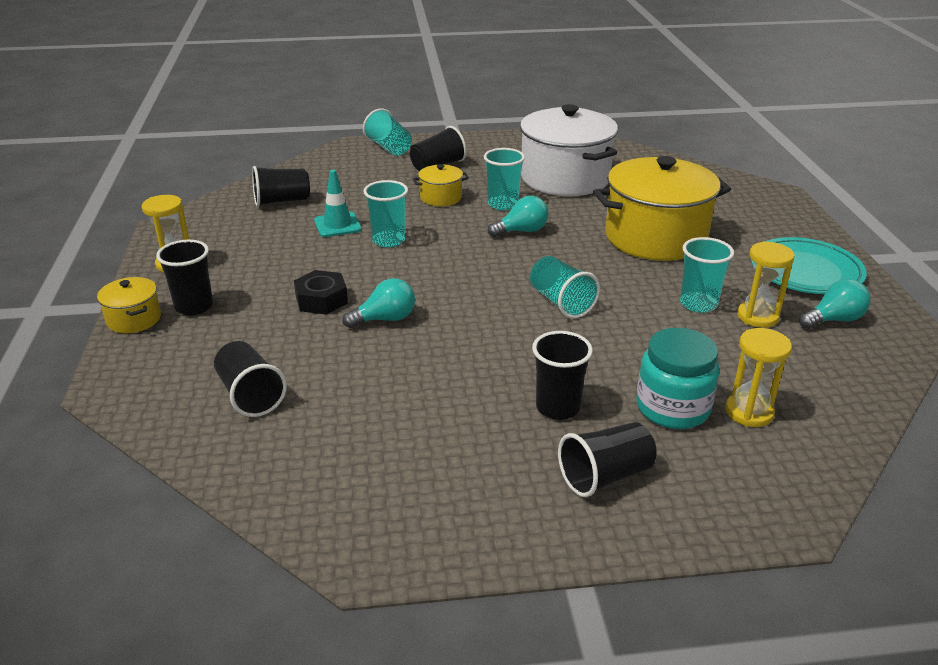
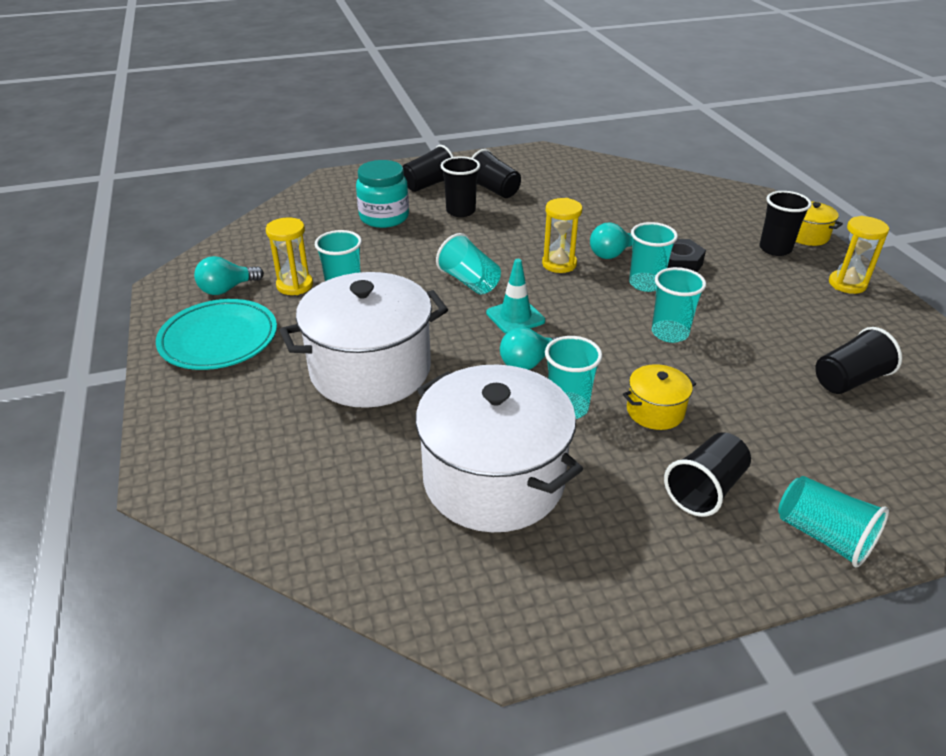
camera: 170 degrees right, 5 degrees up
black cup [214,341,287,417] -> black cup moved to [471,149,521,198]
turquoise traffic cone [314,170,362,237] -> turquoise traffic cone moved to [486,259,545,334]
yellow pot [593,156,731,261] -> white pot [279,272,448,408]
yellow hourglass [725,328,792,427] -> yellow hourglass moved to [542,198,582,273]
none -> turquoise cup [629,222,678,292]

